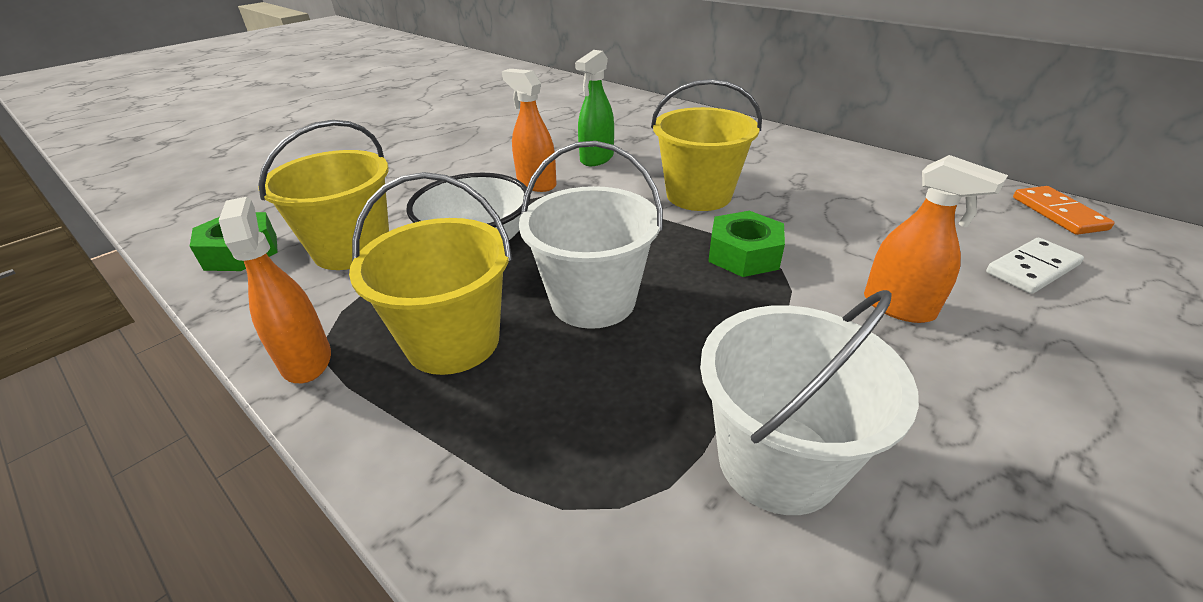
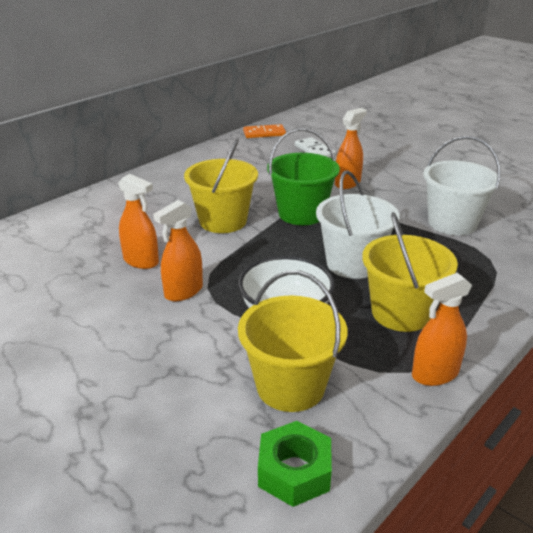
camera: 90 degrees left, 5 degrees down
green spray bottle [575,50,614,166] -> orange spray bottle [118,174,159,269]
green nut [708,211,785,277] -> green bucket [267,128,340,225]

